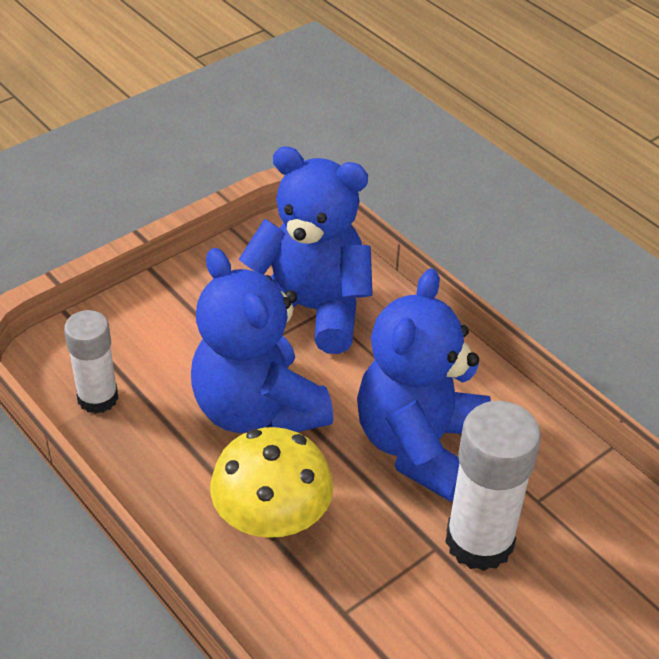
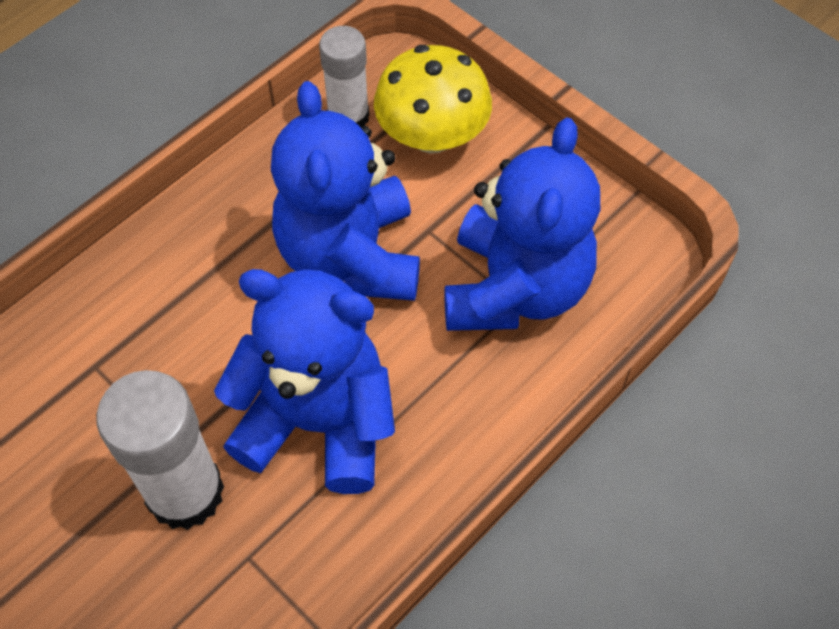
camera: 85 degrees right, 15 degrees up
blue teddy bear [191,248,333,433] -> blue teddy bear turned 60 degrees counterclockwise [271,81,420,301]
yellow mushroom [210,427,333,538] -> yellow mushroom moved to [374,45,492,154]

